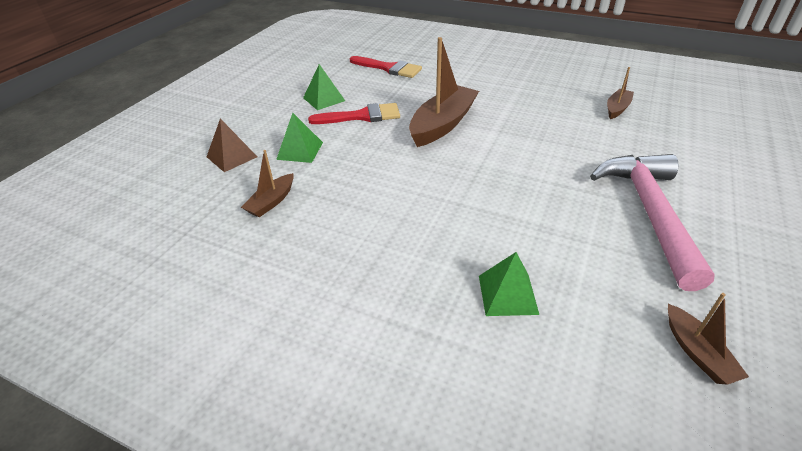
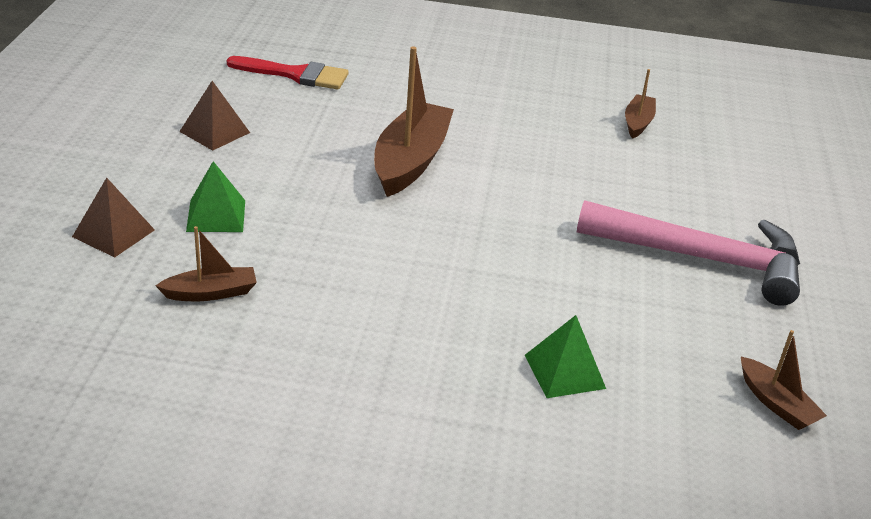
camera: 20 degrees left, 5 degrees down
brown boat [241,150,294,217] -> brown boat turned 120 degrees counterclockwise [155,226,257,301]
green pyramid [303,64,345,110] -> brown pyramid [179,81,250,151]
red brush [308,103,400,124] -> none
pink hammer [590,154,715,291] -> pink hammer turned 120 degrees clockwise [577,200,800,306]

